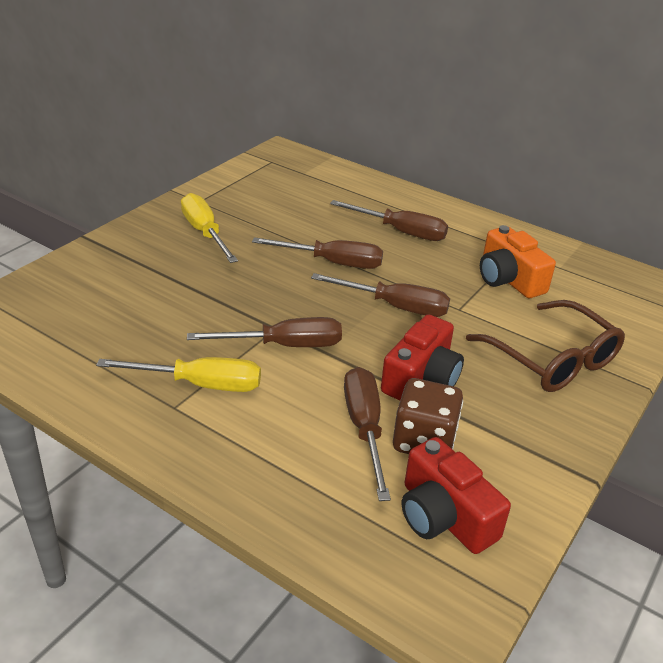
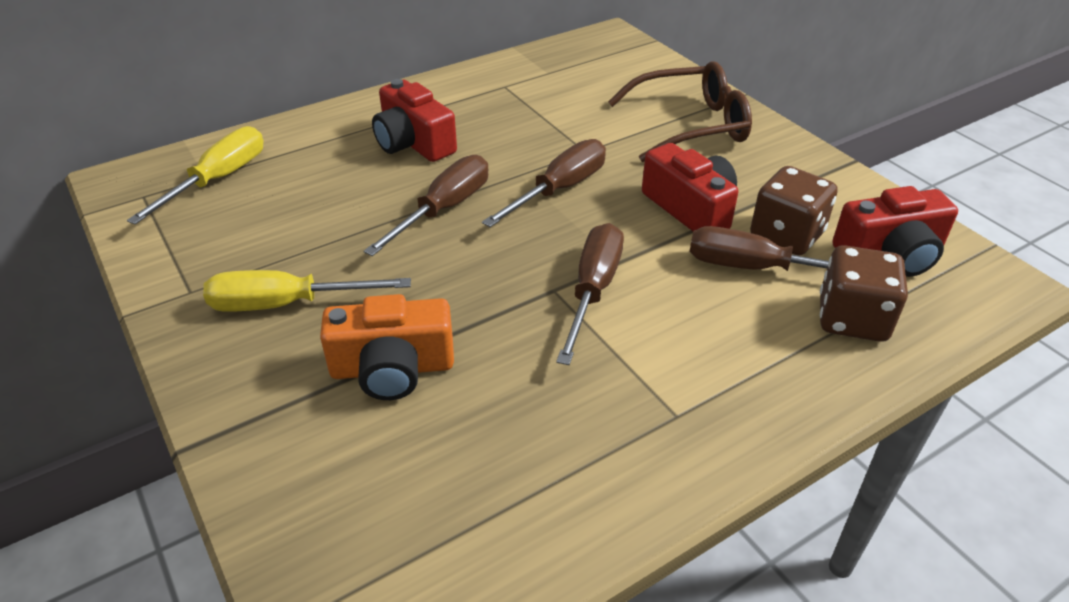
camera: 65 degrees left, 5 degrees up
yellow screwdriver [96,357,261,392] -> yellow screwdriver moved to [127,126,264,224]
brown screwdriver [330,200,448,241] -> red camera [372,79,457,162]
orange camera [480,225,556,298] -> orange camera moved to [320,294,454,400]
none -> brown dice [820,245,908,342]

